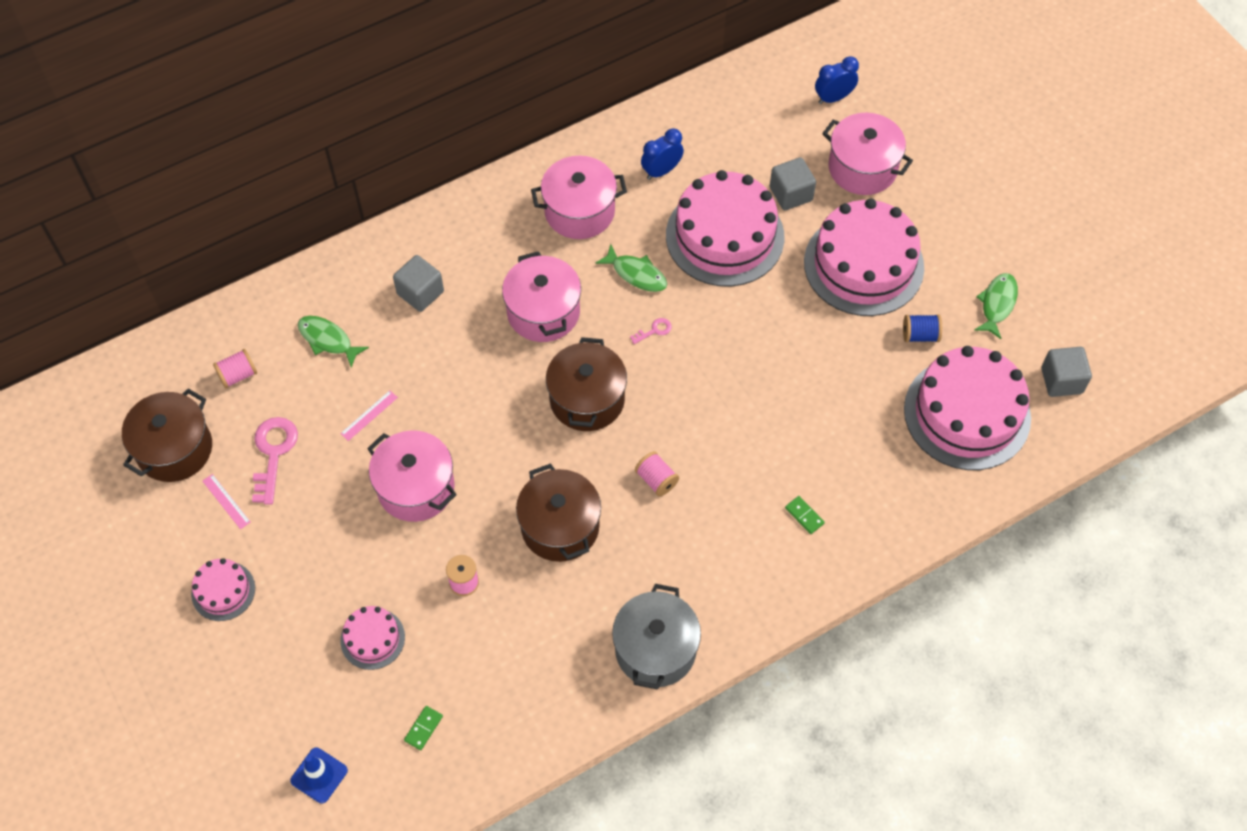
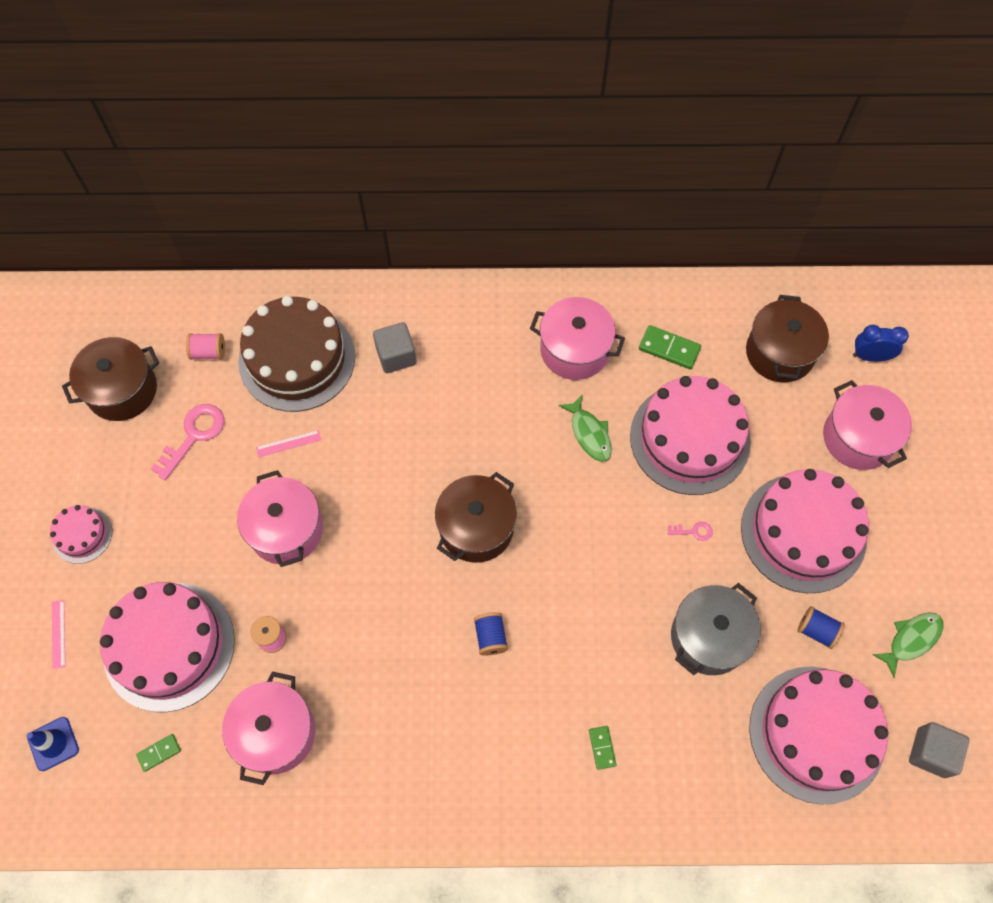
camera: 30 degrees right, 5 degrees up
pink ruler [203,474,250,529] -> pink ruler moved to [52,600,65,669]
green fish [298,316,369,368] -> brown cake [238,296,355,412]
pink cake [340,606,405,670] -> pink cake [100,582,235,712], size x2.10
pink pot [502,251,581,342] -> pink pot moved to [222,671,315,785]
brown pot [516,463,601,562] -> brown pot moved to [746,295,829,382]
grey pot [612,584,701,690] -> grey pot moved to [671,583,761,675]
pink key [630,318,672,344] -> pink key moved to [668,522,713,541]
pink spool [635,451,679,496] -> blue spool [474,612,508,656]
blue clock [641,128,684,180] -> green domino [639,325,701,370]
grey cube [770,157,816,210] -> none

